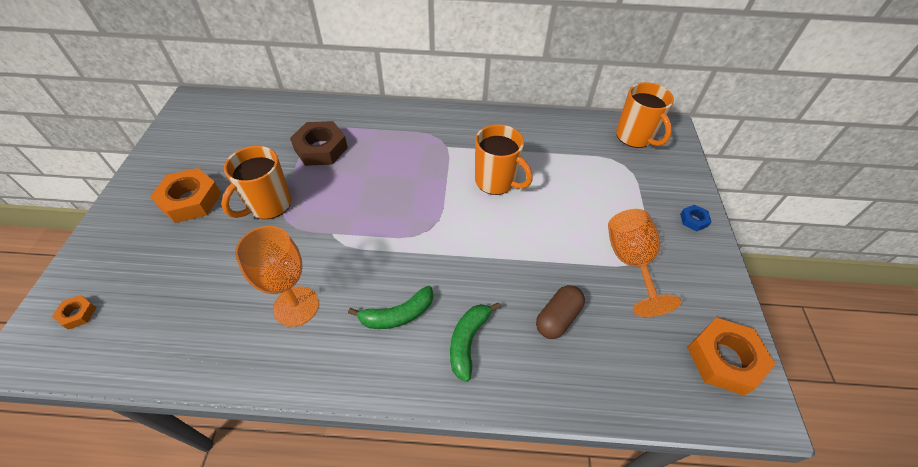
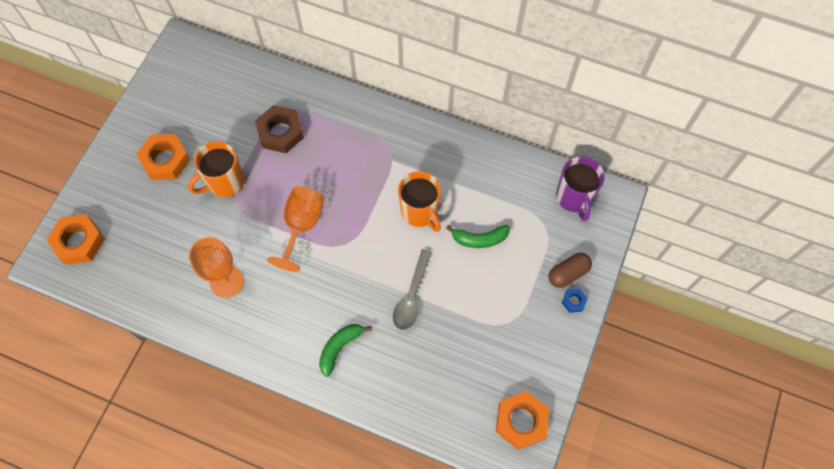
camera: 20 degrees right, 15 degrees up
orange nut [52,295,96,330] -> orange nut [47,214,105,264], size x2.10
green banana [348,286,433,329] -> green banana moved to [446,225,510,248]
brown capsule [536,285,585,339] -> brown capsule moved to [548,253,592,288]
orange goblet [608,209,681,317] -> orange goblet moved to [267,186,324,272]
orange mug [616,82,674,148] -> purple mug [556,156,605,221]
none -> grey spoon [393,249,432,330]

